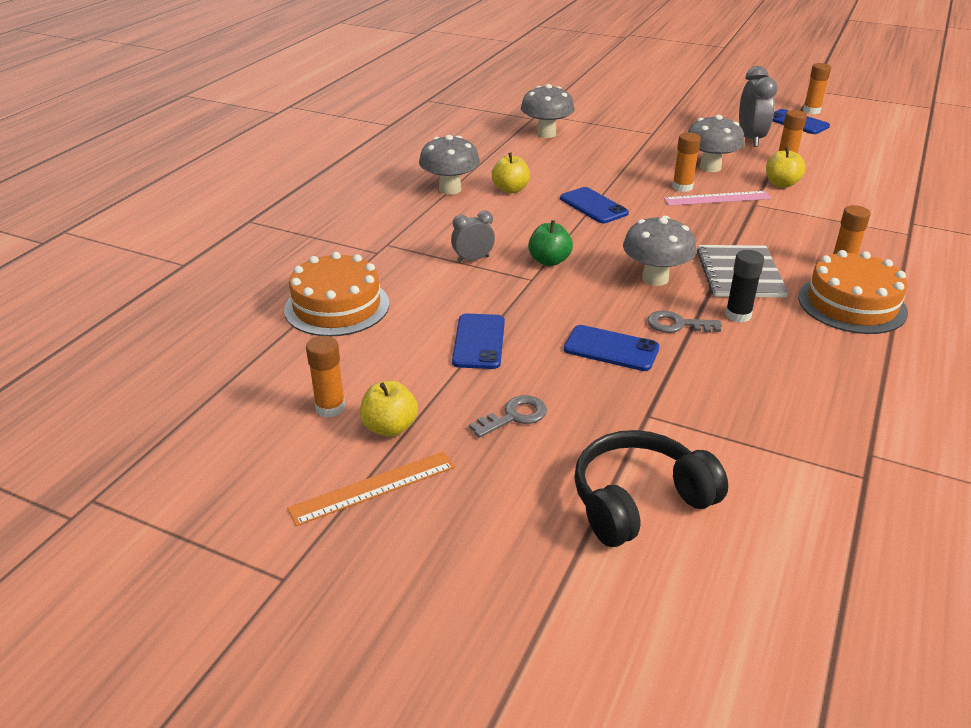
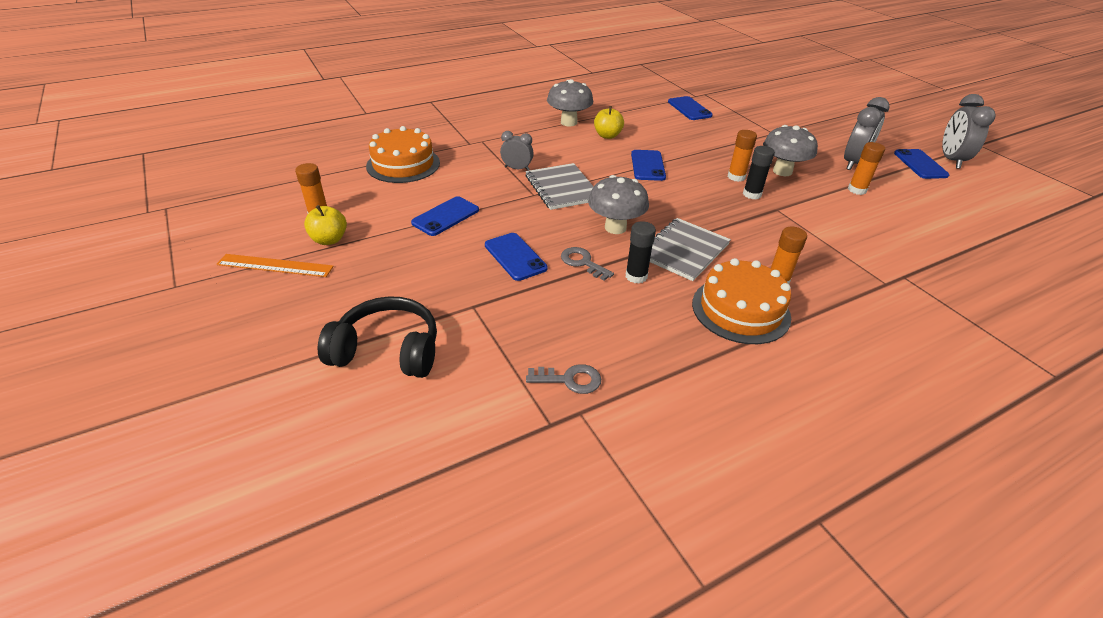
camera: 35 degrees right, 5 degrees up
grey key [469,395,547,438] -> grey key moved to [526,364,601,394]
grey mushroom [521,84,575,138] -> blue phone [668,96,713,120]
green apple [528,220,573,266] -> grey notebook [525,163,594,210]
pink ruler [664,191,772,206] -> black glue stick [743,146,775,199]
yellow apple [766,147,806,188] -> none
orange glue stick [803,63,831,114] -> grey clock [942,94,996,169]

